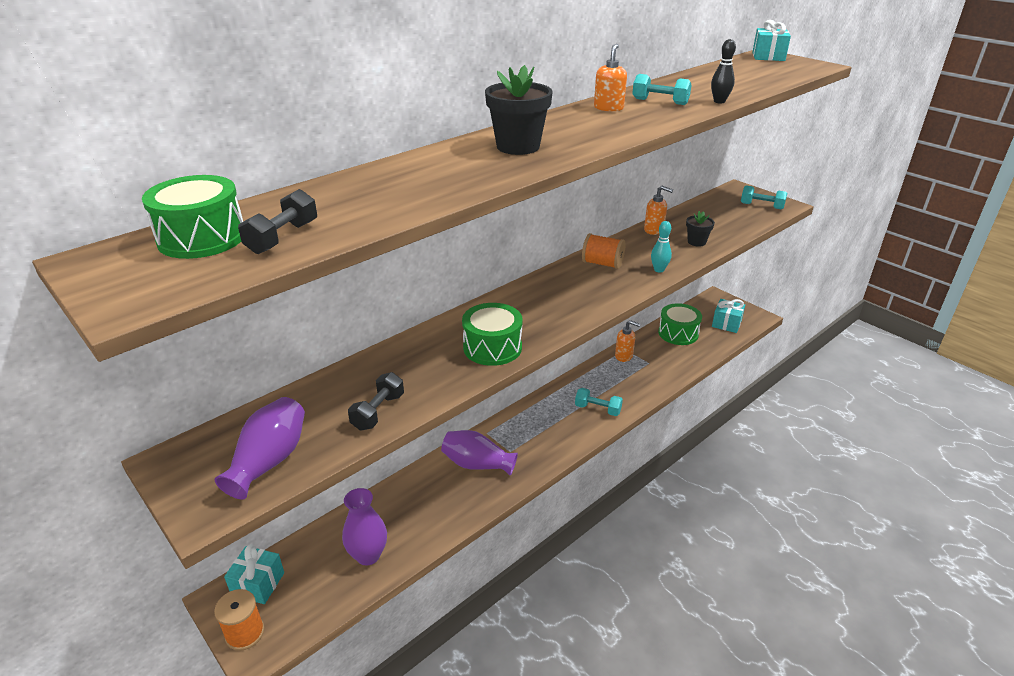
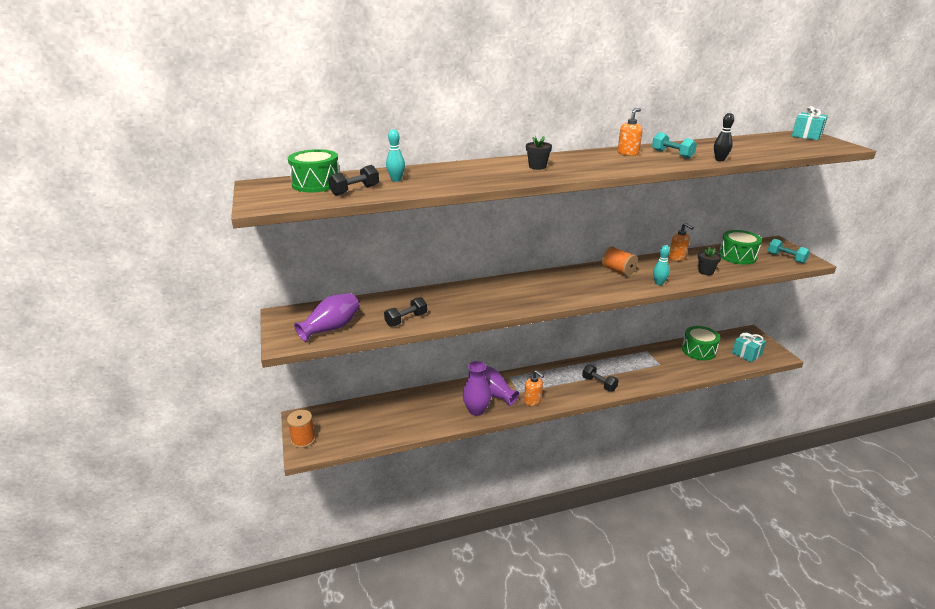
camera: 25 degrees right, 5 degrees down
turquoise gift [224,544,284,604] -> none
purple vase [342,488,387,566] -> purple vase moved to [463,361,491,416]
green drum [462,303,522,366] -> green drum moved to [719,230,762,265]
black flower pot [485,65,553,155] -> black flower pot [526,136,552,170], size x0.58
turquoise dumbbell [575,388,623,416] -> black dumbbell [582,365,619,391]
orange soap dispenser [615,320,640,362] -> orange soap dispenser moved to [524,370,544,406]
none -> turquoise bowling pin [386,129,405,182]

